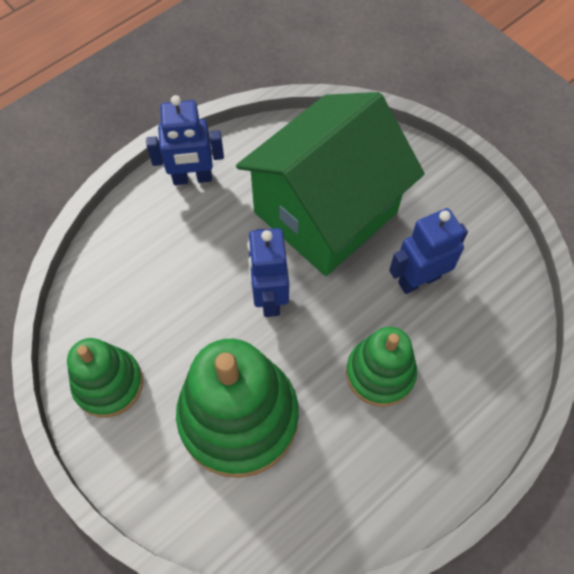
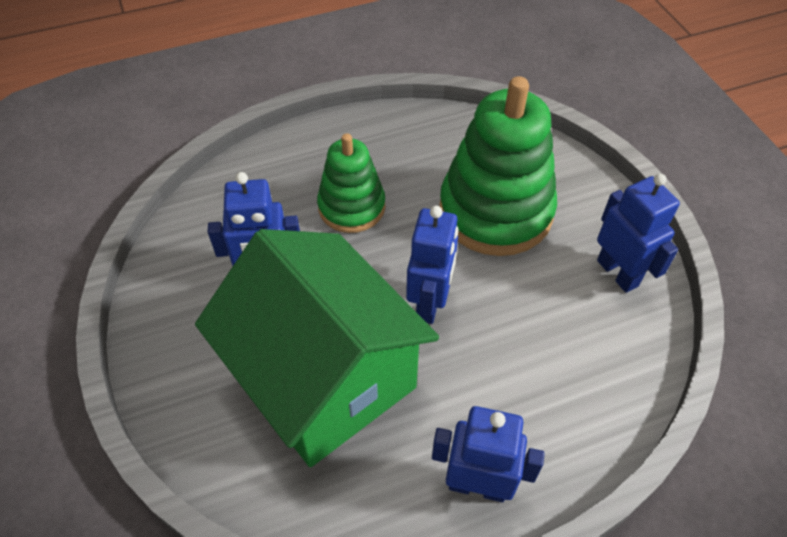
camera: 160 degrees left, 10 degrees down
green stacking toy [67,338,143,418] -> blue robot [597,174,680,293]
green house [236,92,425,276] -> green house turned 75 degrees clockwise [195,229,439,467]

